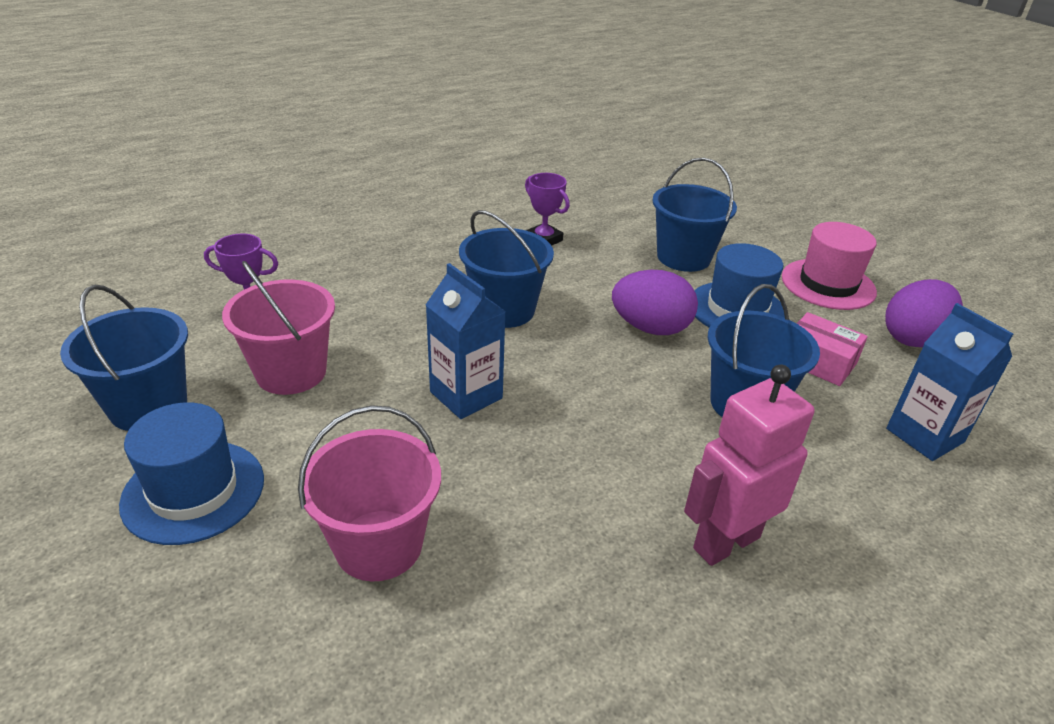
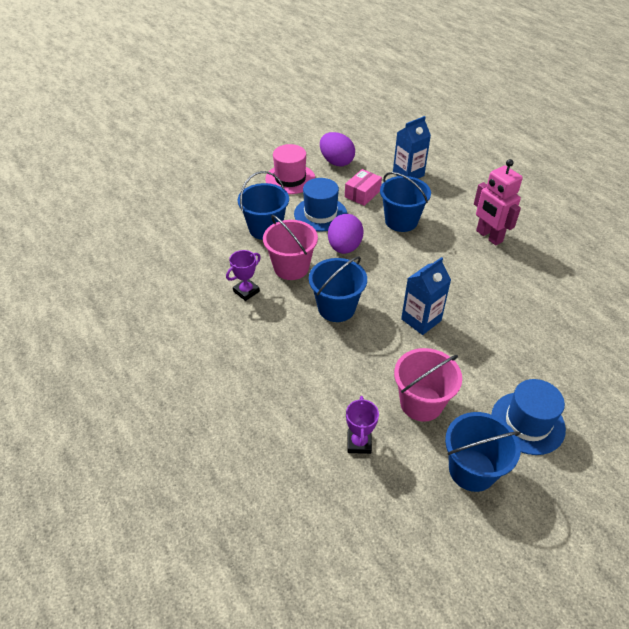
camera: 90 degrees left, 10 degrees up
pink bucket [298,405,441,581] -> pink bucket moved to [263,215,318,280]

